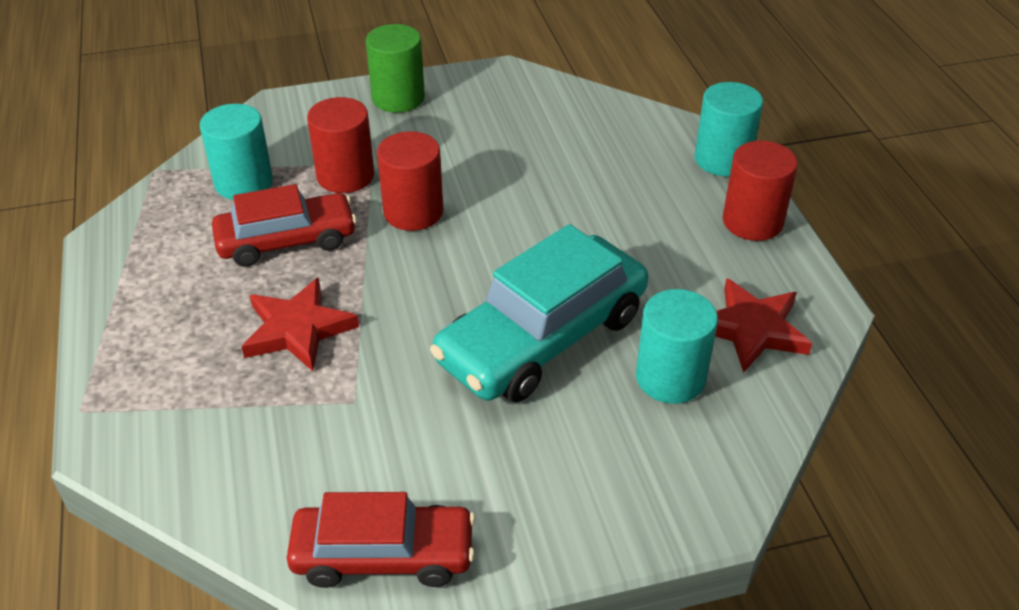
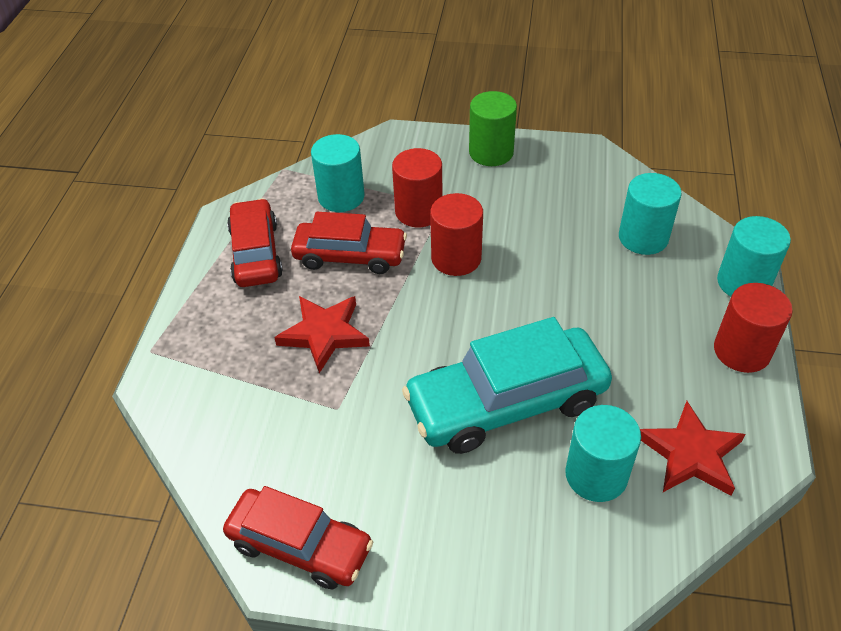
camera: 25 degrees right, 5 degrees up
none -> red car [227,198,283,287]
none -> turquoise cylinder [619,173,682,255]

